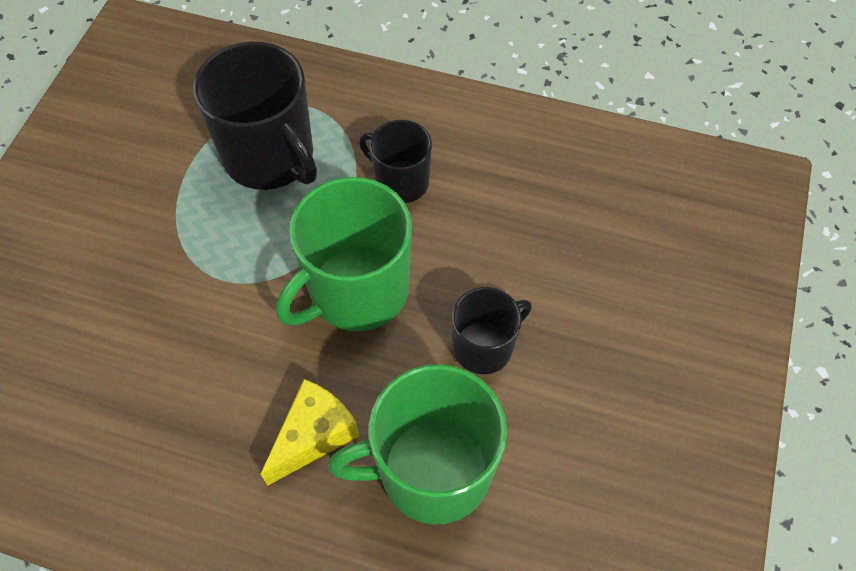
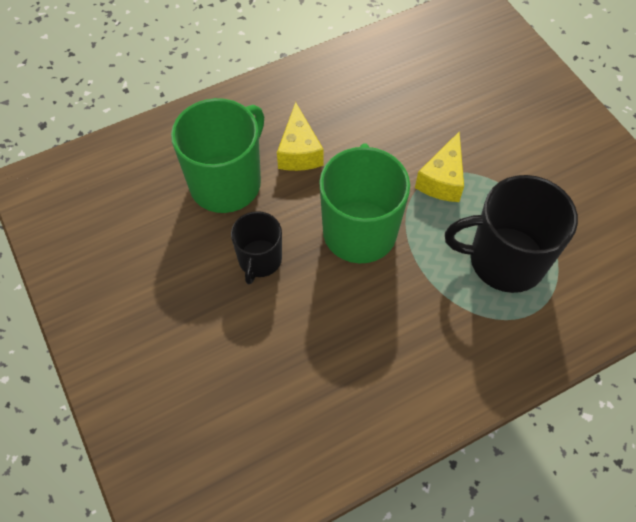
camera: 135 degrees right, 0 degrees up
black mug [359,120,432,203] -> none
none -> yellow cheese [415,131,464,202]

